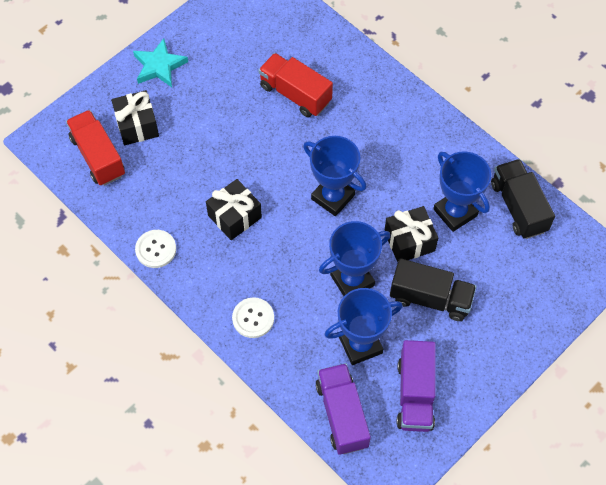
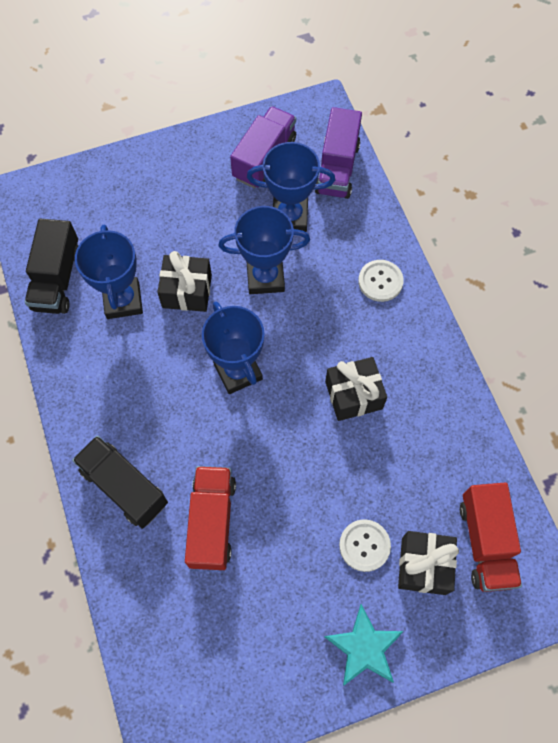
camera: 155 degrees left, 5 degrees up
white button [135,230,176,268] -> white button moved to [339,519,391,572]
red truck [259,53,333,117] -> red truck turned 150 degrees counterclockwise [185,466,236,570]
black truck [390,258,477,321] -> black truck moved to [72,435,168,529]

